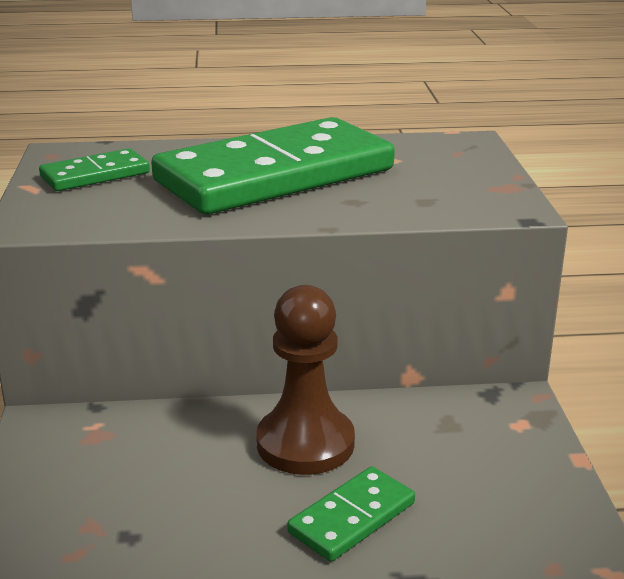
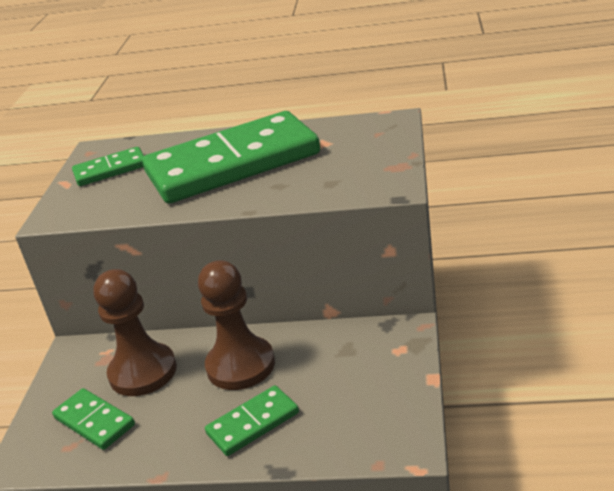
camera: 15 degrees right, 5 degrees up
none -> green domino [52,388,135,450]
none -> brown pawn [93,269,177,396]

